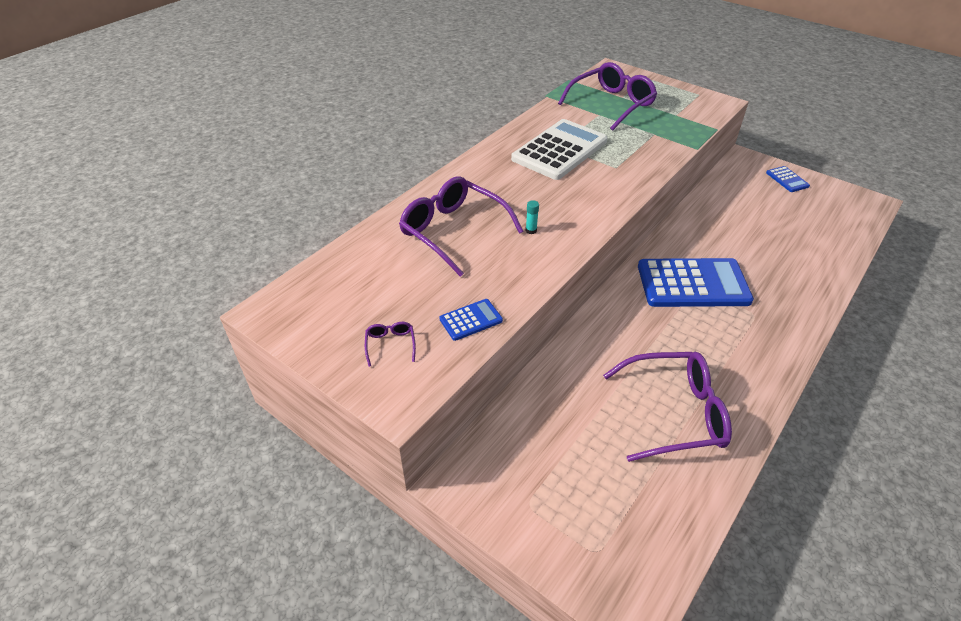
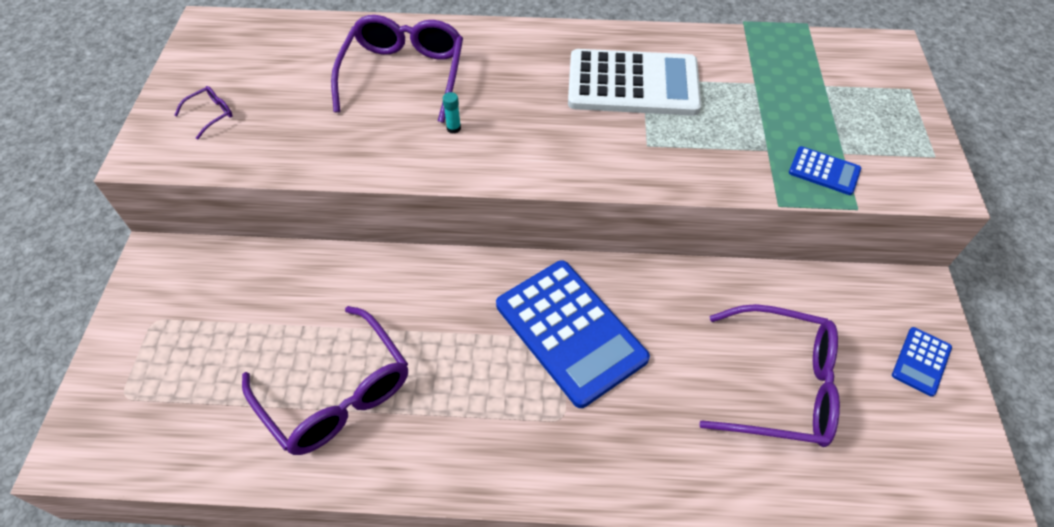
camera: 55 degrees right, 10 degrees up
blue calculator [439,299,503,341] -> blue calculator moved to [789,146,861,195]
purple glasses [558,62,657,131] -> purple glasses moved to [699,304,840,447]

